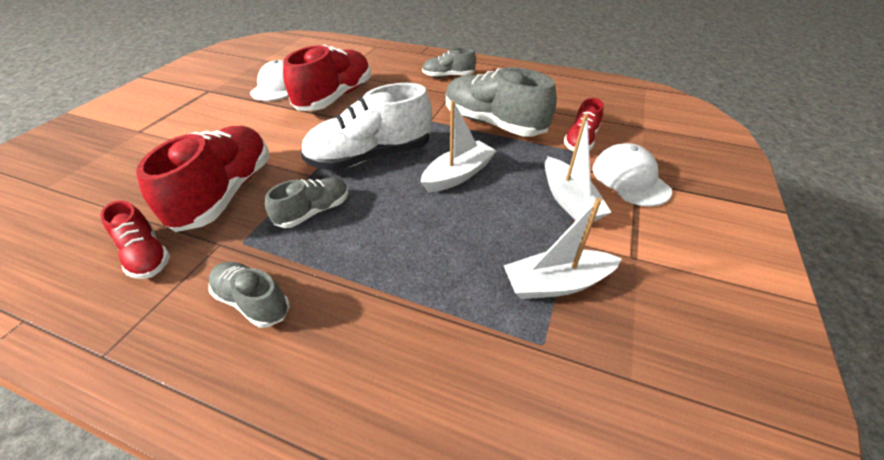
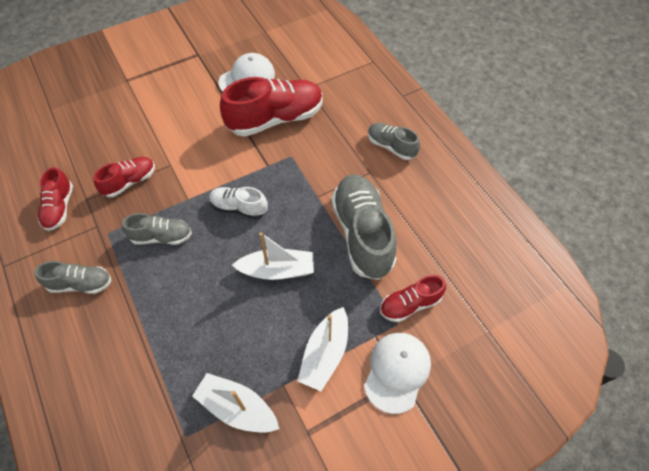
camera: 40 degrees right, 15 degrees up
red shoe [136,126,269,232] -> red shoe [93,157,155,197], size x0.54
grey shoe [208,262,290,328] -> grey shoe turned 105 degrees clockwise [34,261,111,294]
white shoe [300,83,432,170] -> white shoe [209,187,268,219], size x0.54

